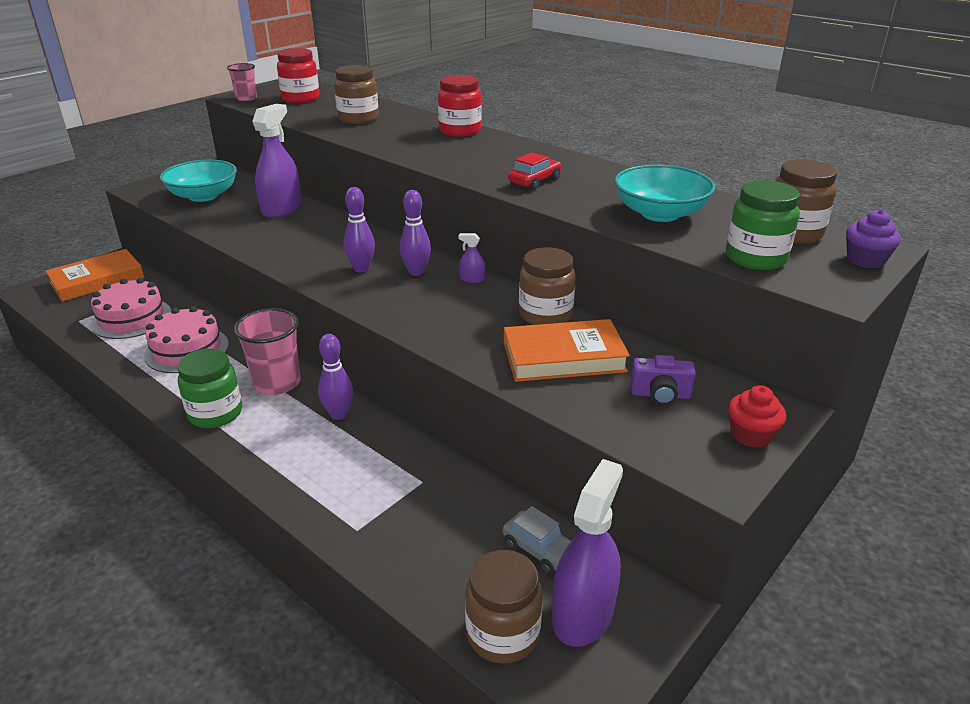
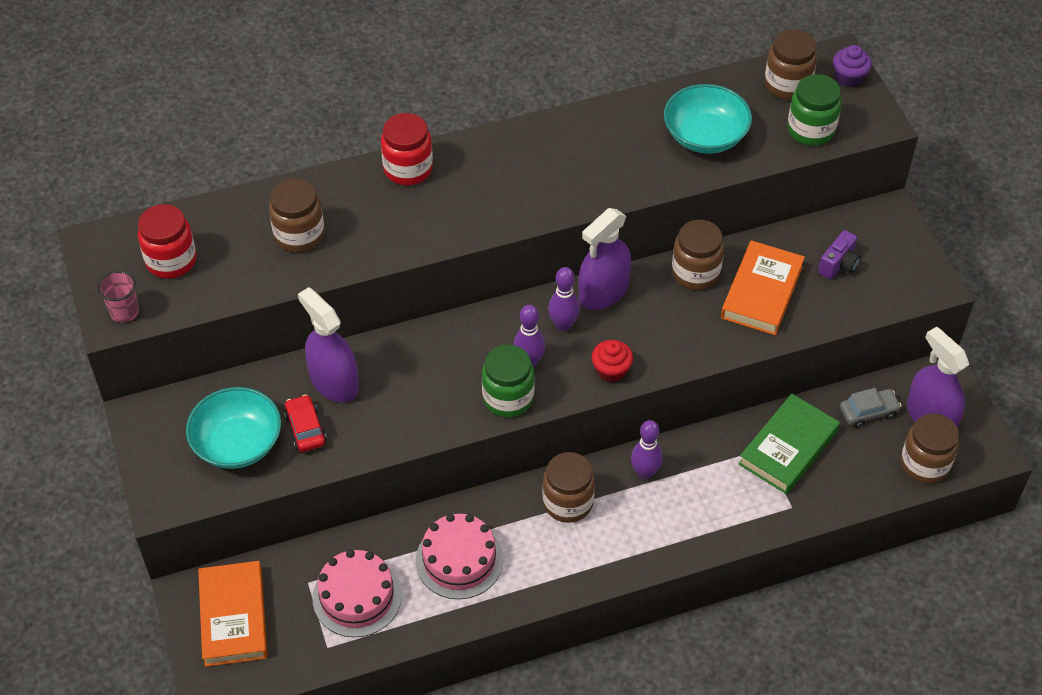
camera: 60 degrees left, 20 degrees up
green jar [177,349,242,428] -> green jar moved to [482,345,535,417]
pink cup [234,308,301,395] -> brown jar [542,452,595,523]
purple spray bottle [458,233,485,283] -> purple spray bottle [578,208,631,310], size x2.41
red car [508,152,561,190] -> red car moved to [284,394,327,452]
red cupcake [728,385,786,448] -> red cupcake moved to [592,340,633,382]
none -> green book [739,394,840,494]

